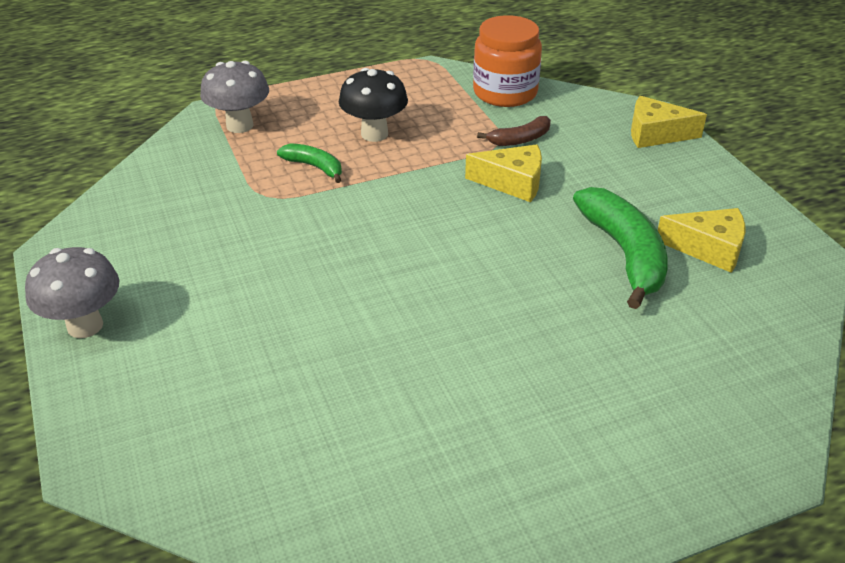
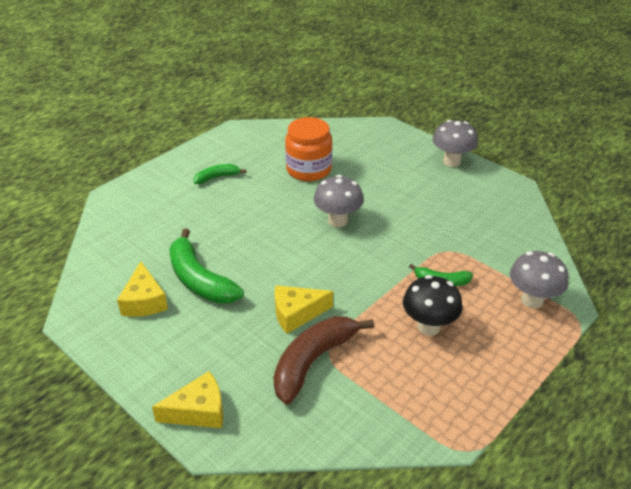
camera: 155 degrees right, 0 degrees up
orange jar [473,15,542,107] -> orange jar moved to [285,117,332,181]
brown banana [477,116,551,146] -> brown banana [273,316,374,405], size x1.88
yellow cheese [658,208,745,273] -> yellow cheese turned 90 degrees counterclockwise [117,261,168,317]
none -> green banana [194,164,246,184]
none -> grey mushroom [314,175,364,228]

